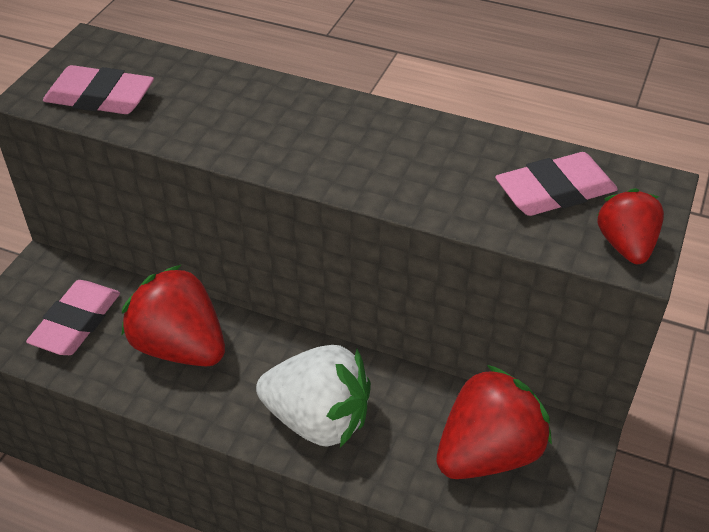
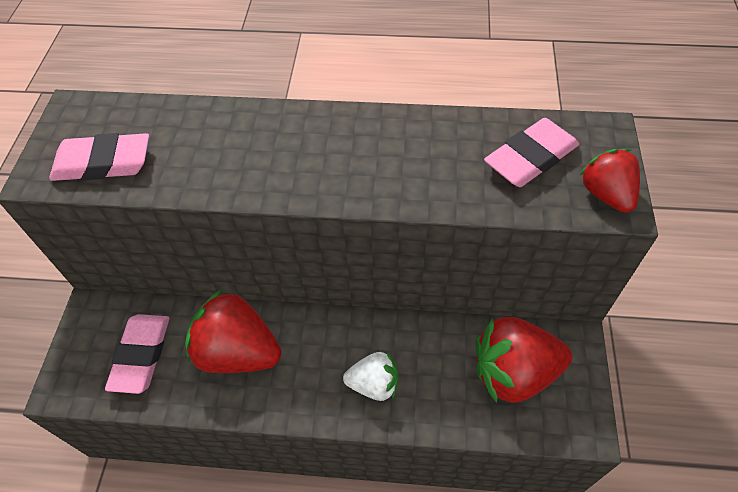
camera: 15 degrees left, 10 degrees up
white strawberry [256,345,371,448] -> white strawberry [343,352,399,401], size x0.58
red strawberry [436,365,552,479] -> red strawberry turned 135 degrees counterclockwise [475,317,572,403]

